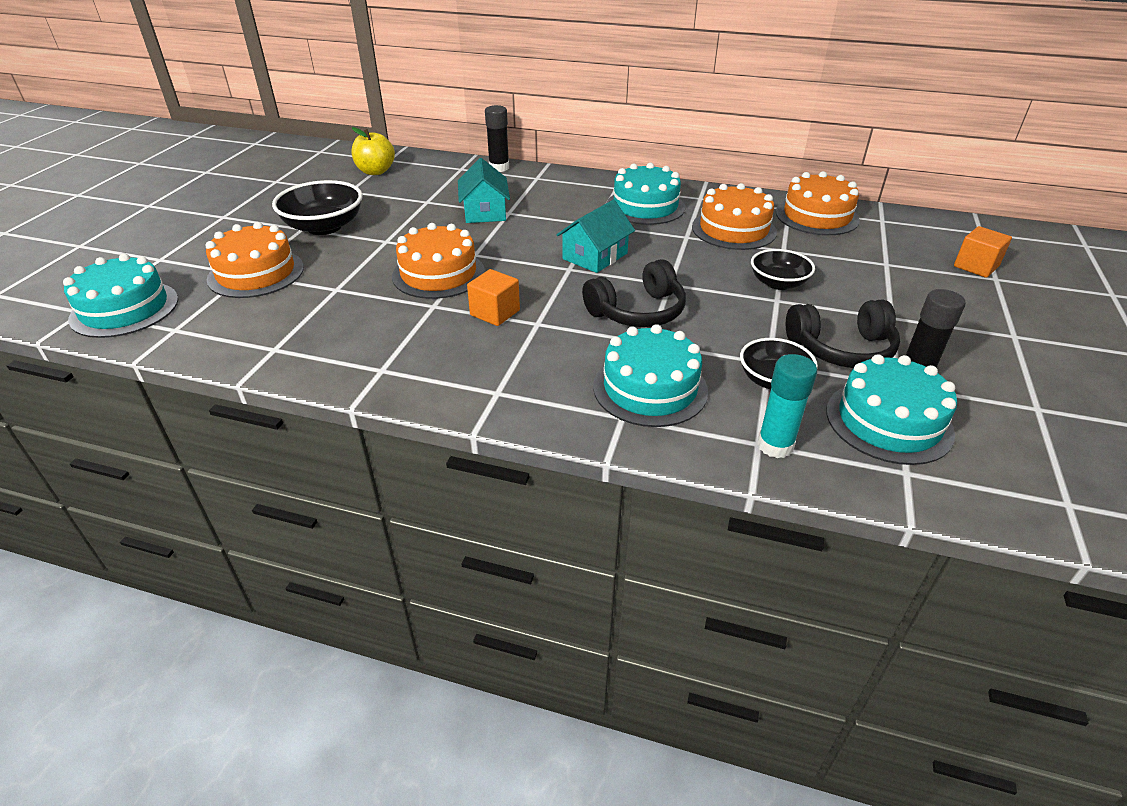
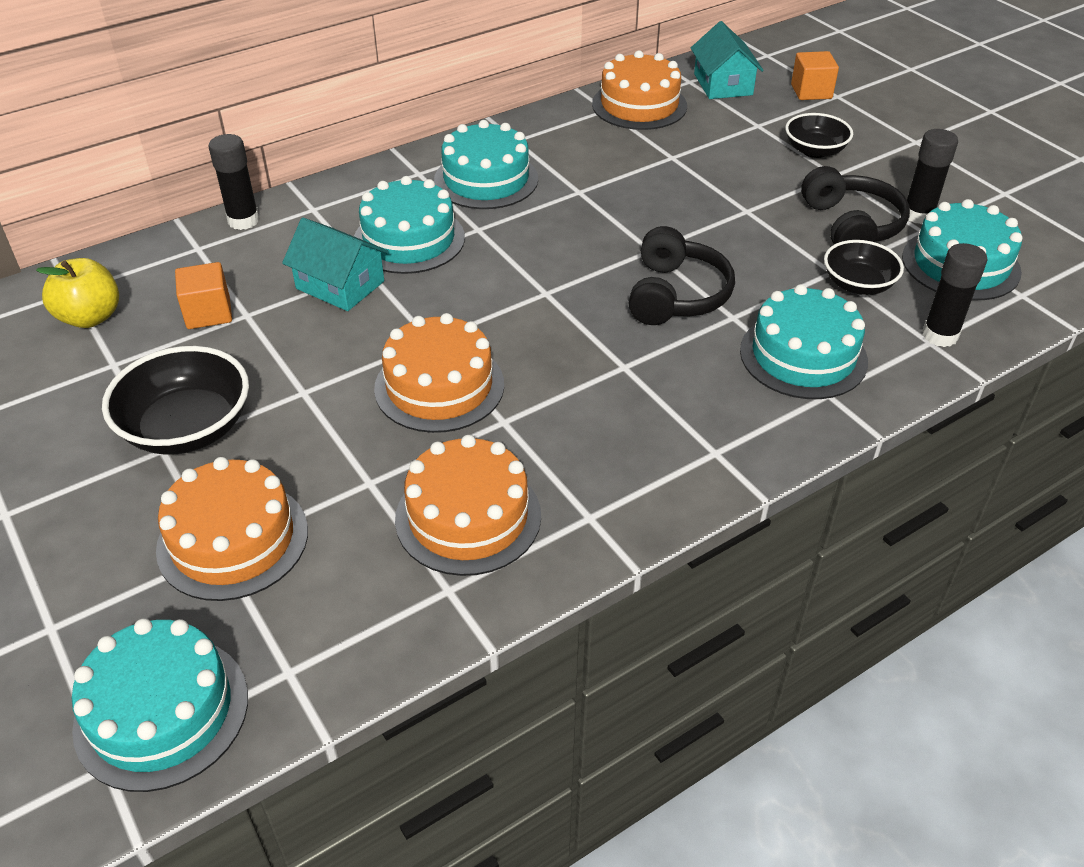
camera: 50 degrees left, 5 degrees up
orange cube [467,269,520,326] -> orange cube moved to [175,262,232,329]
turquoise house [556,200,635,273] -> turquoise house moved to [691,21,764,99]
orange cake [692,183,777,250] -> orange cake moved to [395,435,541,576]
black bowl [751,249,815,290] -> black bowl moved to [785,113,853,158]
turquoise glue stick [757,354,817,458] -> black glue stick [922,243,987,347]
black headphones [786,299,900,368] -> black headphones turned 45 degrees counterclockwise [801,166,910,244]
none -> turquoise cake [354,176,465,274]

